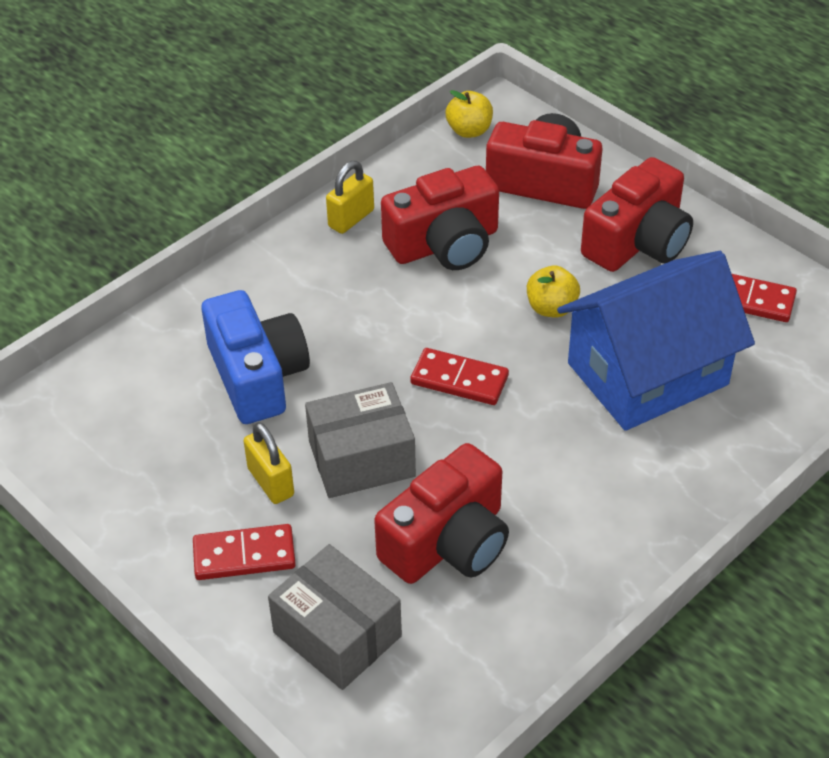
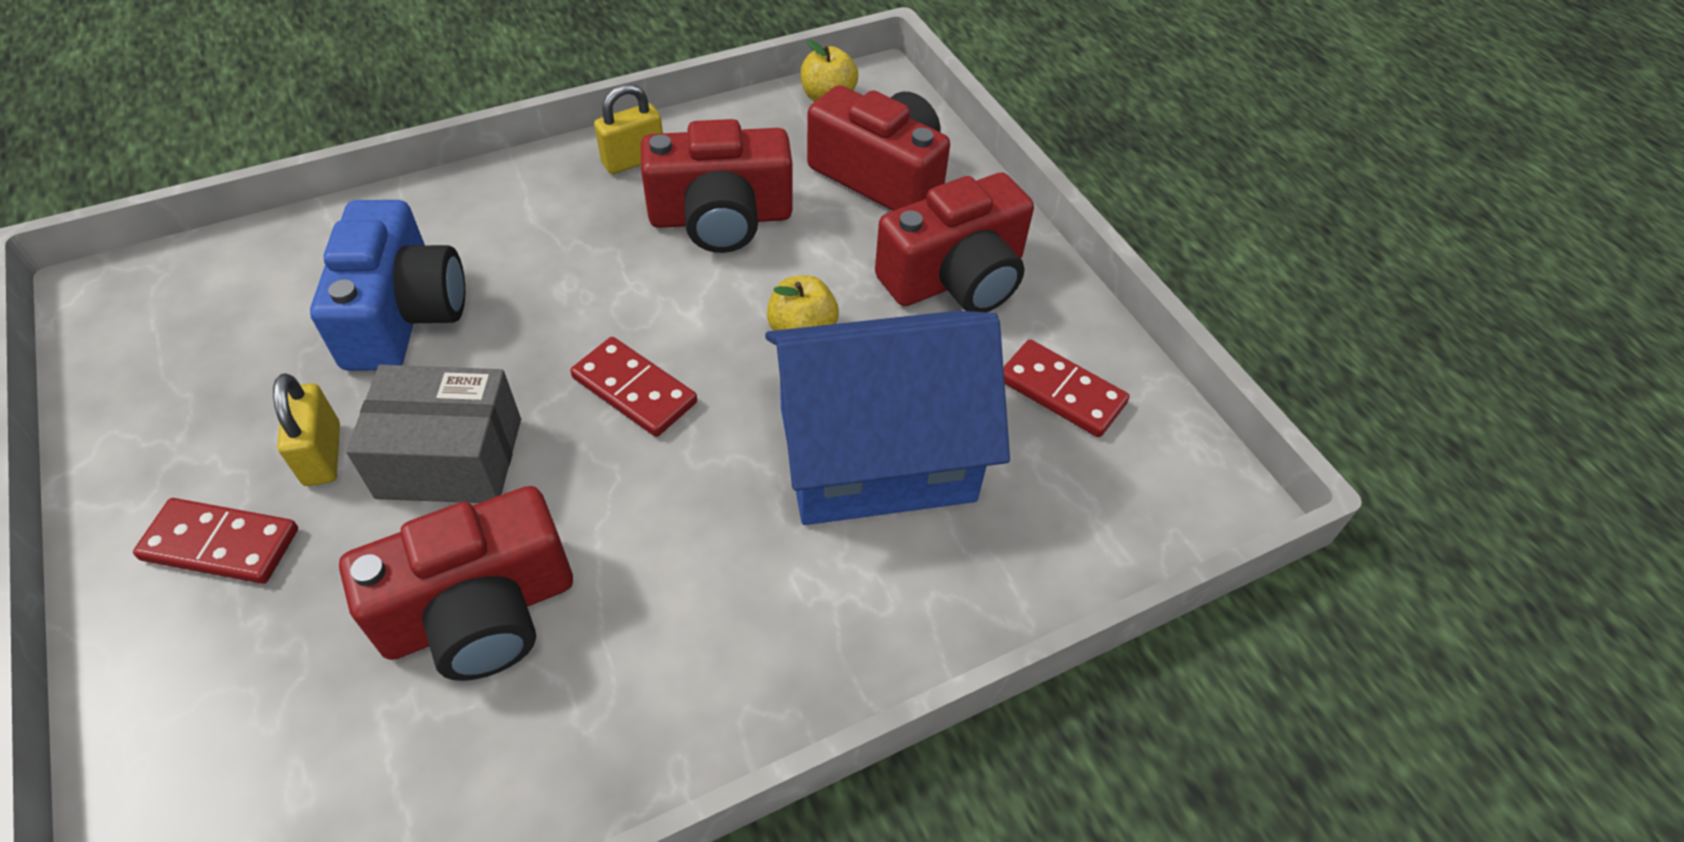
camera: 15 degrees right, 5 degrees up
grey box [268,544,402,690] -> none

